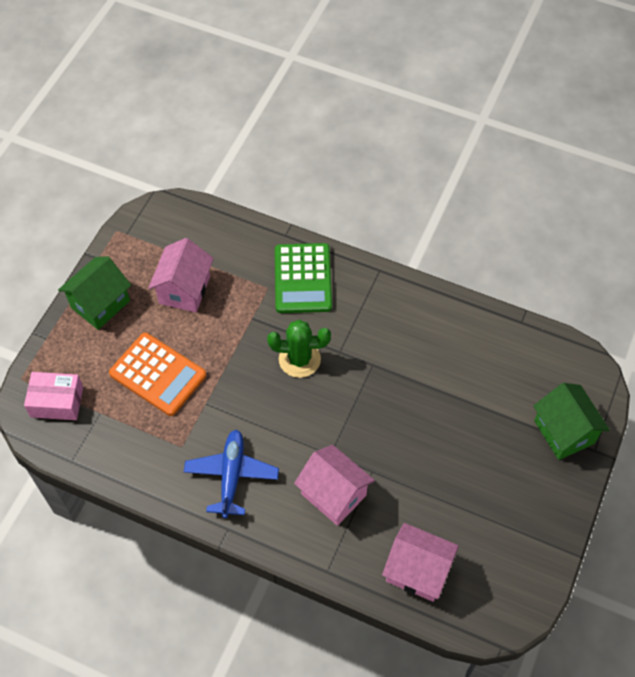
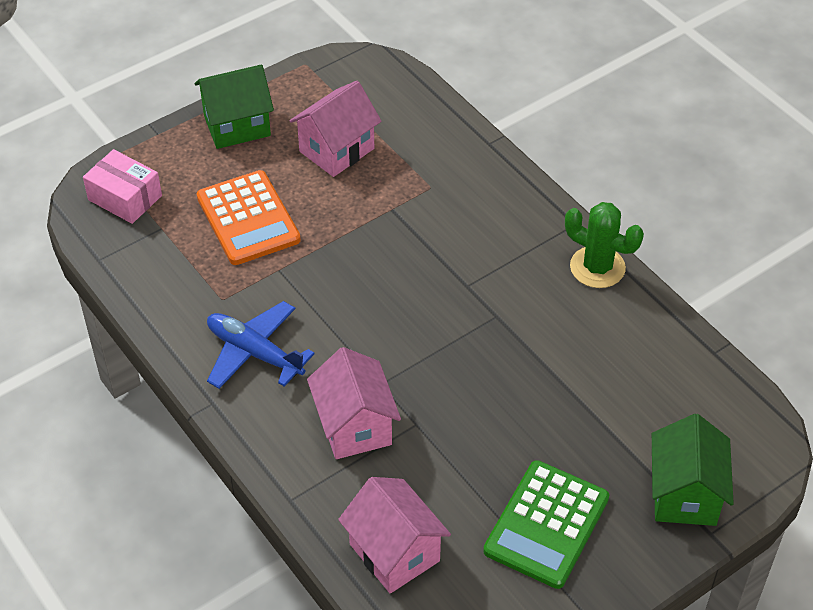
camera: 30 degrees right, 10 degrees down
blue plane [184,429,279,518] -> blue plane turned 90 degrees counterclockwise [207,301,315,389]
green cactus [267,320,331,378] -> green cactus moved to [565,202,644,288]
green calculator [275,243,332,313] -> green calculator moved to [483,460,609,589]

